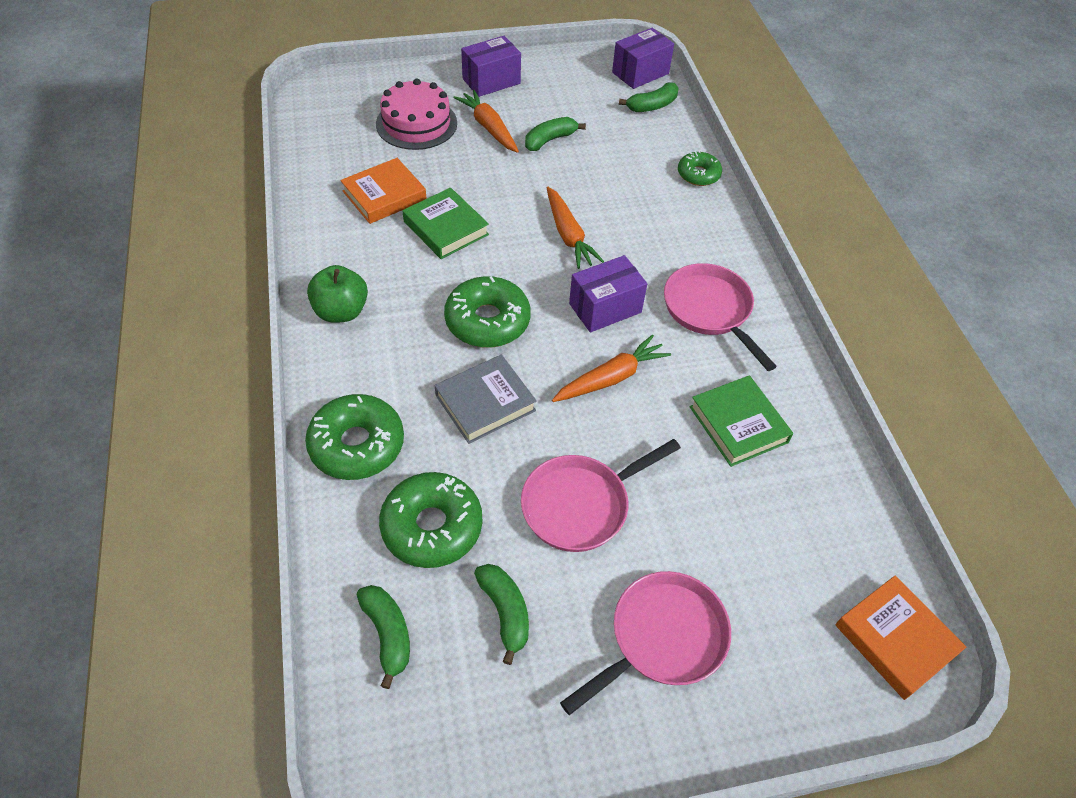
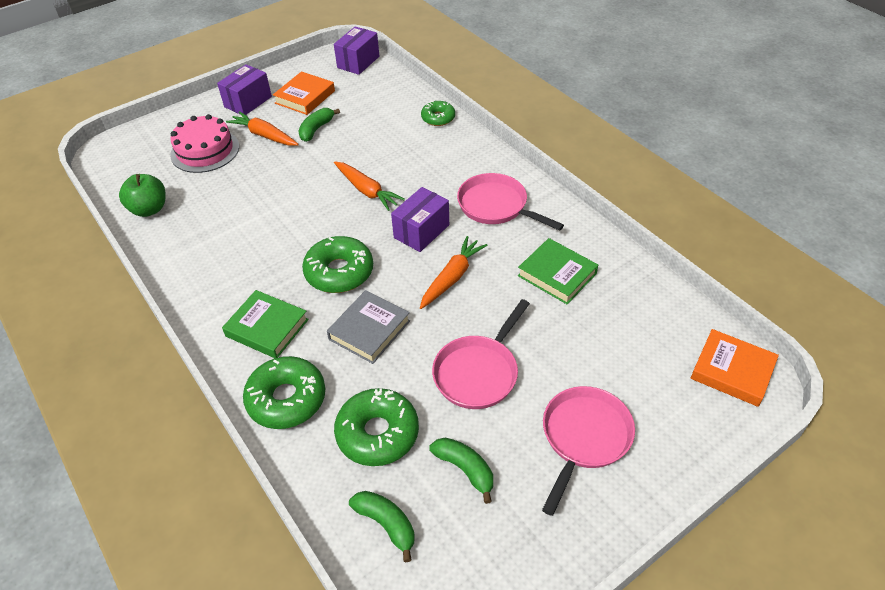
camera: 20 degrees left, 5 degrees down
green apple [307,265,368,323] -> green apple moved to [119,174,166,217]
orange book [340,158,427,224] -> orange book moved to [273,71,335,115]
green book [402,188,489,259] -> green book moved to [222,290,309,358]
green banana [619,82,678,112] -> none

